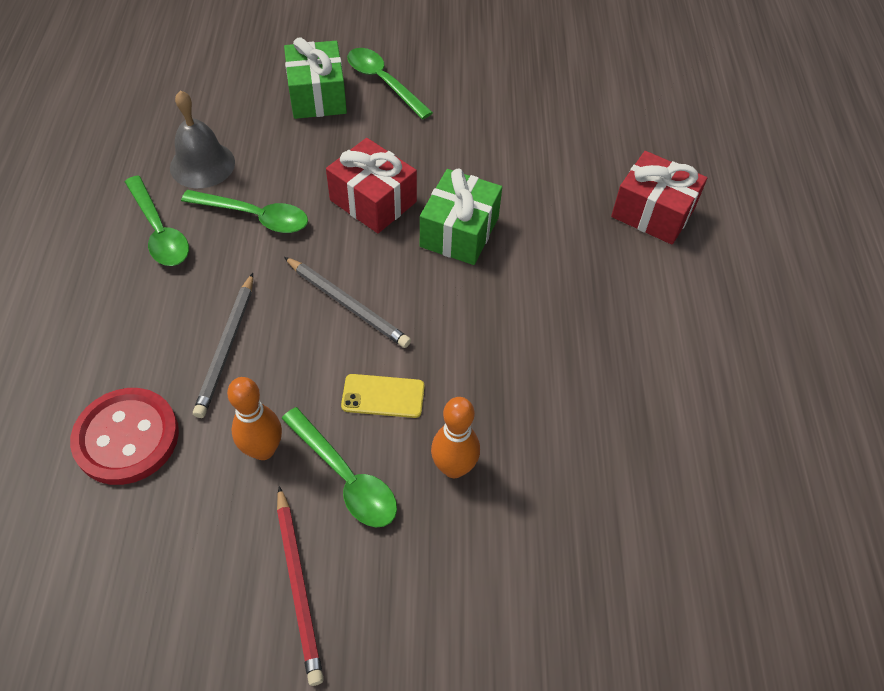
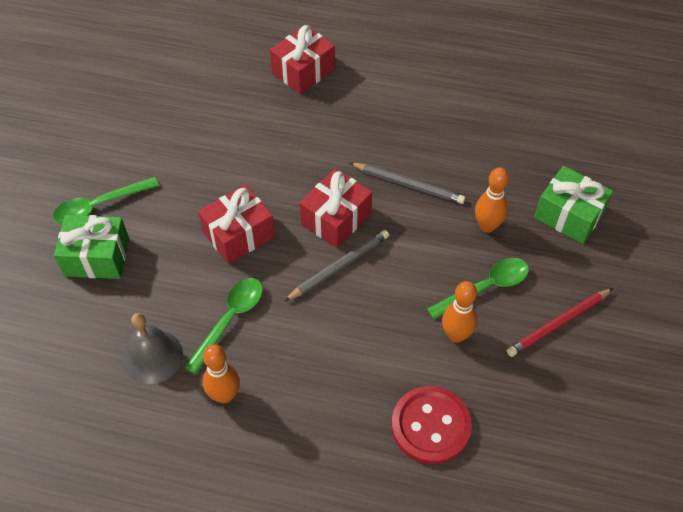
camera: 75 degrees left, 0 degrees up
green spoon [125,176,189,266] -> orange bowling pin [203,344,240,404]
grey pencil [193,273,253,418] -> grey pencil moved to [350,163,465,204]
red pencil [277,486,323,686] -> red pencil turned 150 degrees clockwise [507,288,613,357]
yellow phone [341,374,424,418] -> none
green gift [420,169,502,265] -> green gift moved to [534,166,613,244]
none -> red gift [300,168,372,248]

